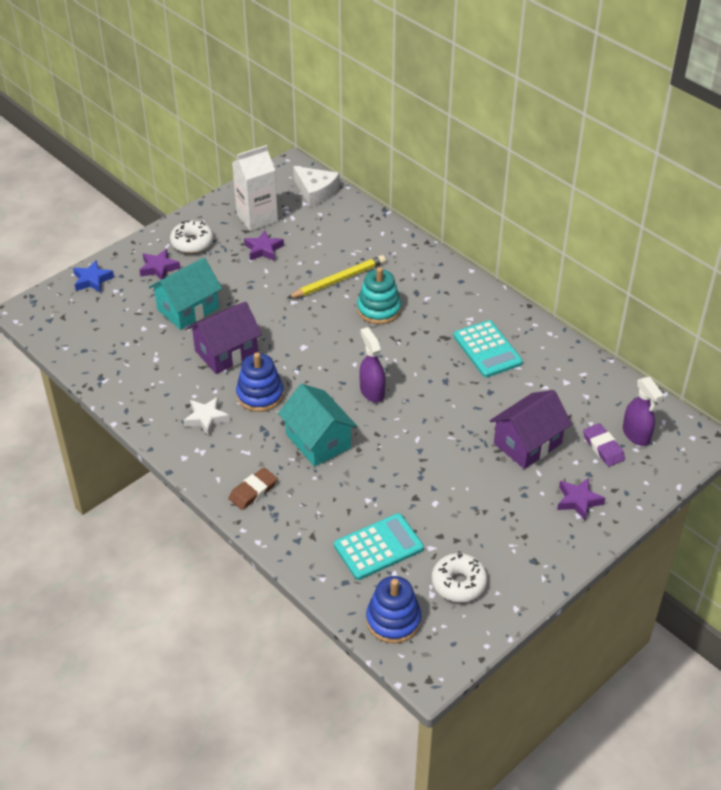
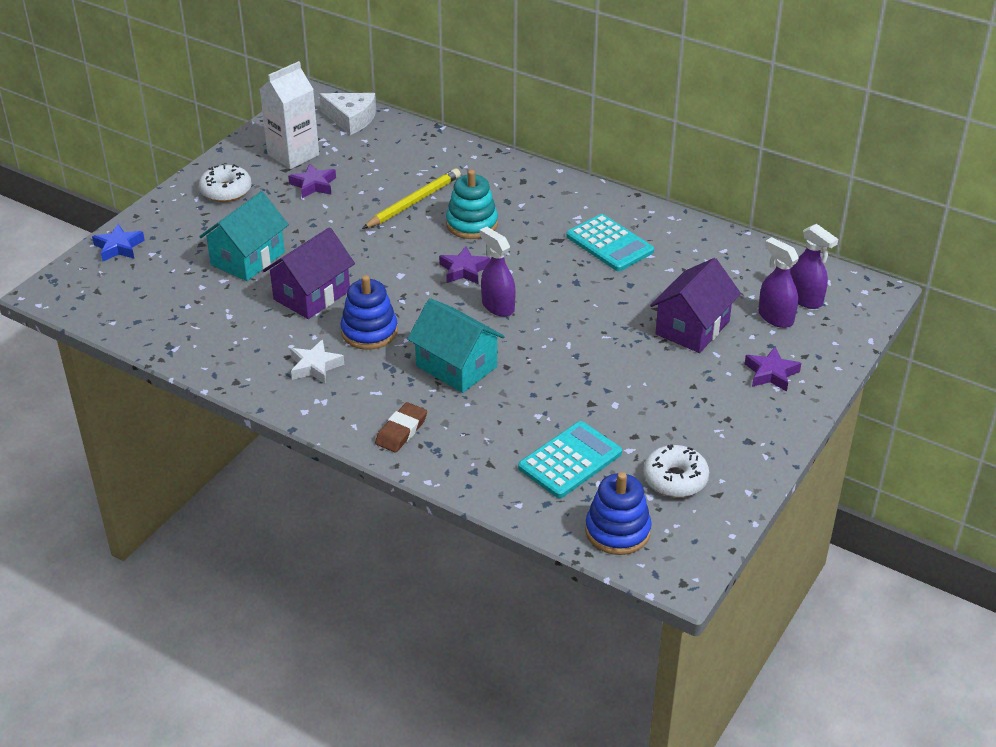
camera: 15 degrees left, 5 degrees down
purple star [139,249,180,280] -> purple star moved to [439,246,490,284]
purple eraser [583,423,625,467] -> purple spray bottle [758,237,799,328]

